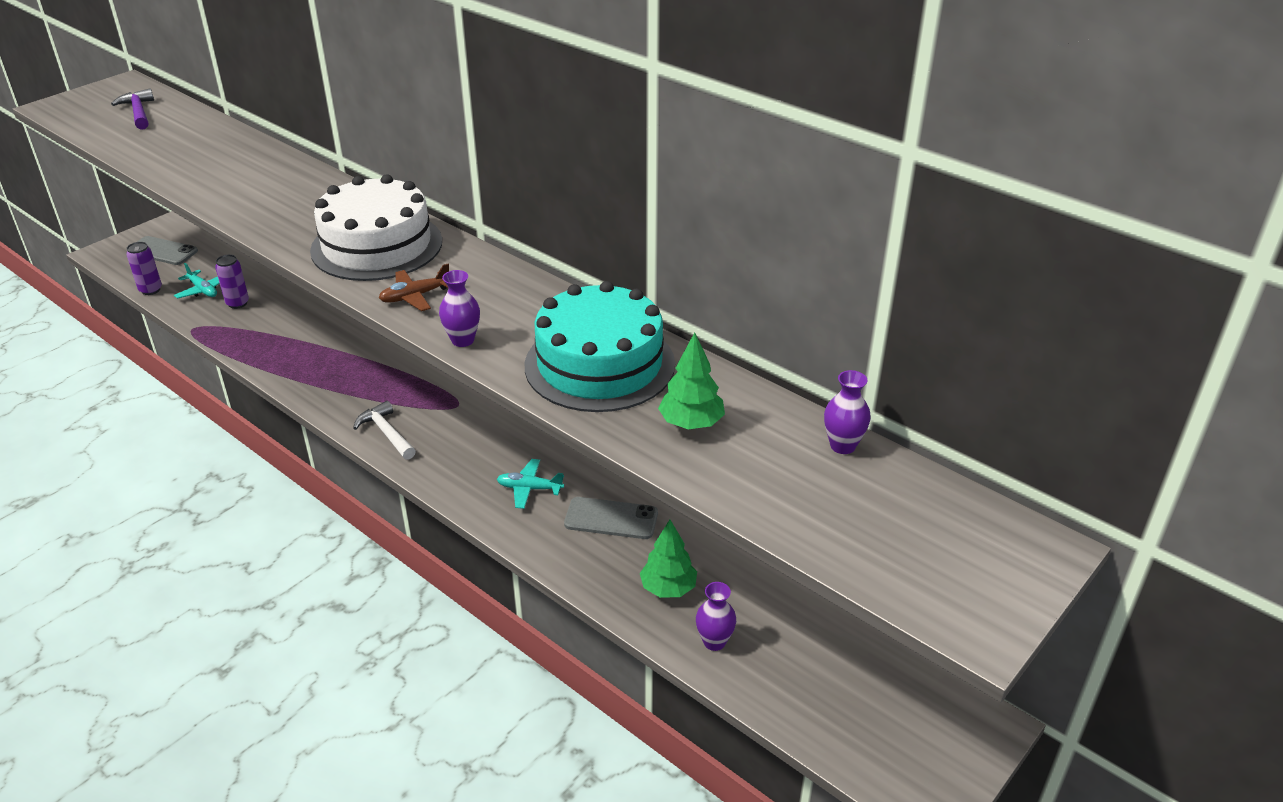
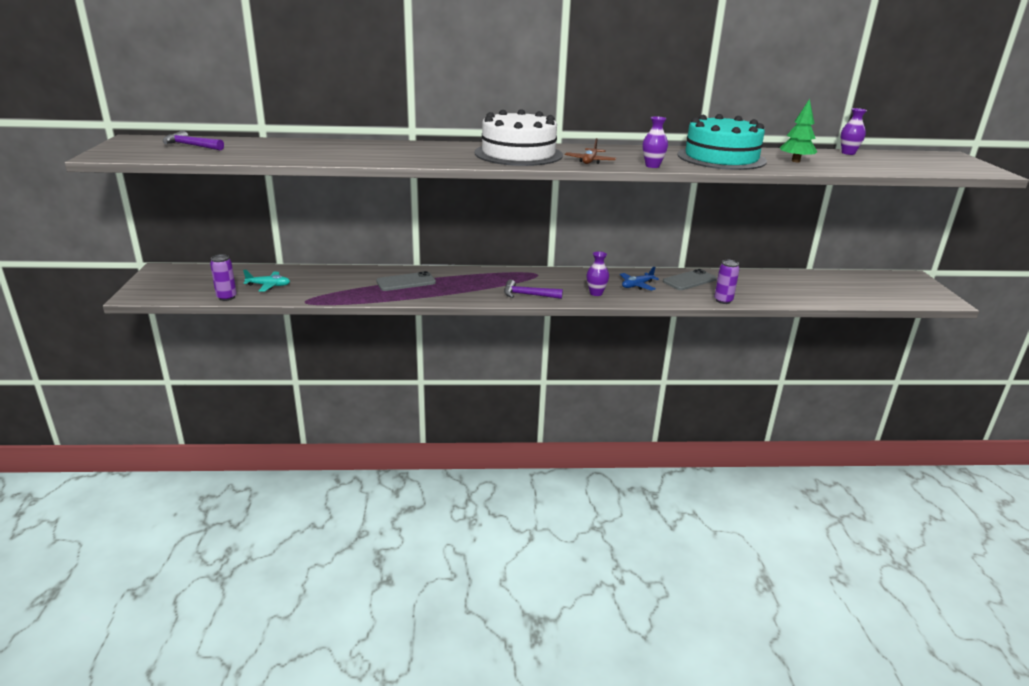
camera: 45 degrees left, 10 degrees down
grey phone [137,236,198,265] -> grey phone moved to [376,271,436,291]
purple can [215,254,249,309] -> purple can moved to [714,260,740,304]
white hammer [353,401,416,460] -> purple hammer [504,280,563,299]
turquoise plane [497,459,564,509] -> blue plane [620,267,659,290]
green tree [640,520,697,598] -> none
purple vase [696,582,736,651] -> purple vase moved to [586,251,609,296]

